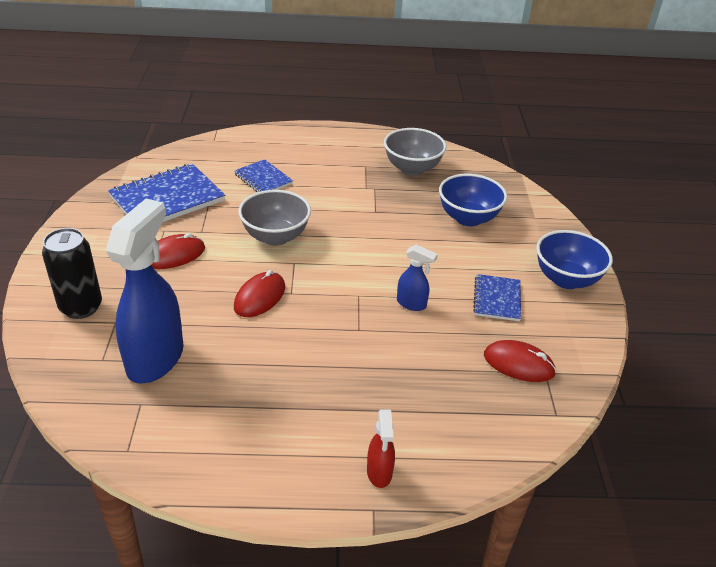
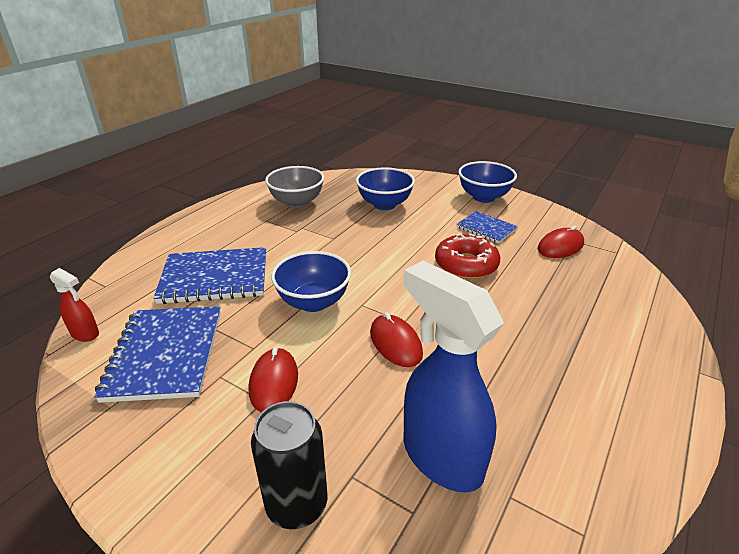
camera: 55 degrees left, 5 degrees down
blue notebook [234,159,293,192] -> blue notebook [154,247,266,304], size x1.79
grey bowl [239,190,311,246] -> blue bowl [271,251,351,312]
red spray bottle [367,409,395,488] -> red spray bottle moved to [50,268,99,342]
blue spray bottle [397,244,438,311] -> red donut [435,234,500,279]

